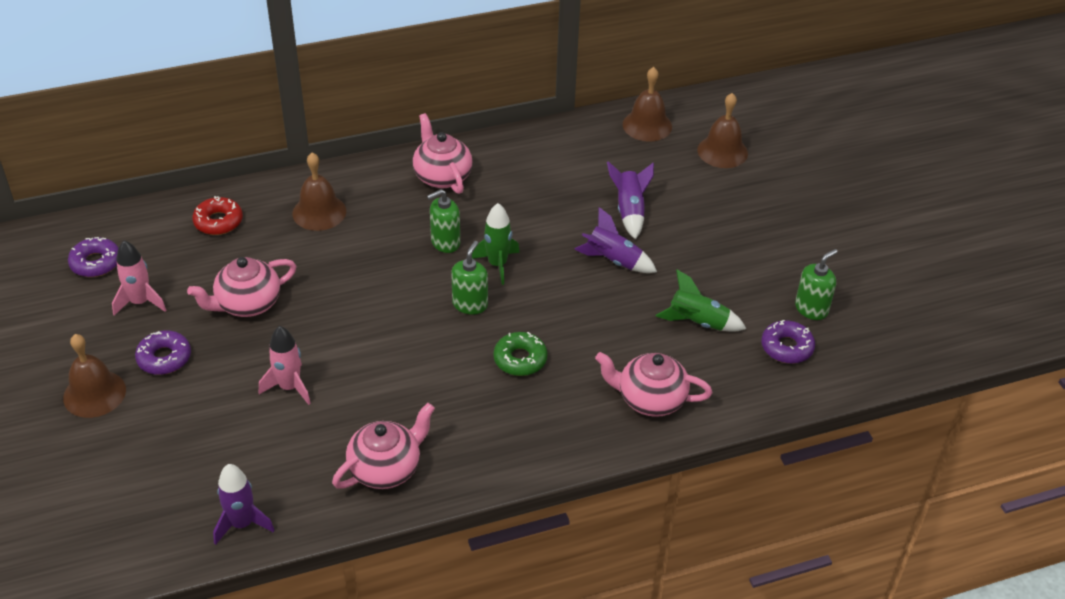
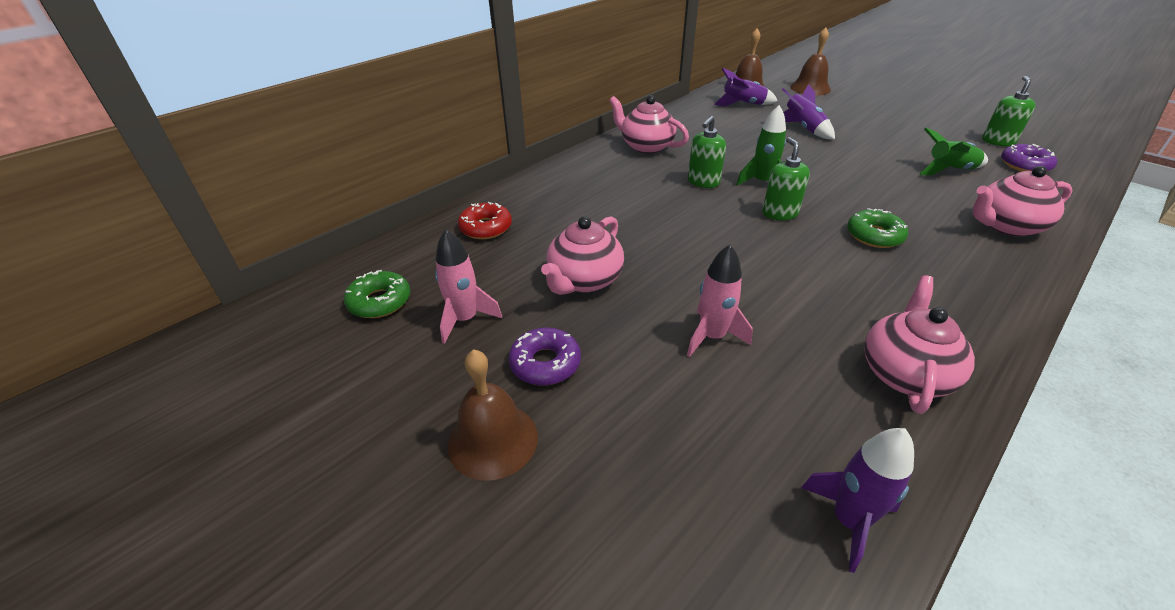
camera: 25 degrees left, 5 degrees down
purple donut [68,237,119,277] -> green donut [344,270,410,318]
brown bell [293,153,346,231] -> none
purple rocket [574,207,657,273] -> purple rocket moved to [714,68,778,107]

